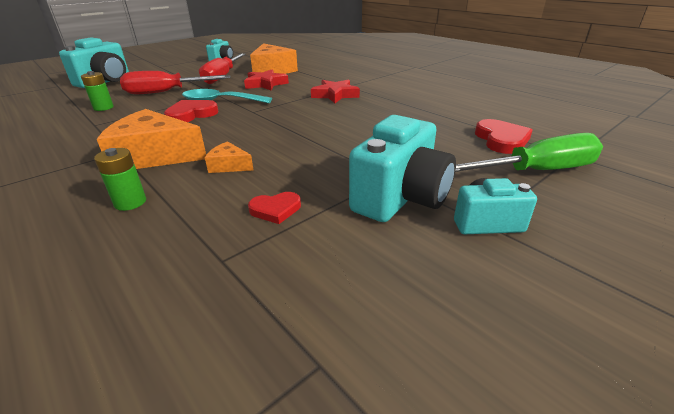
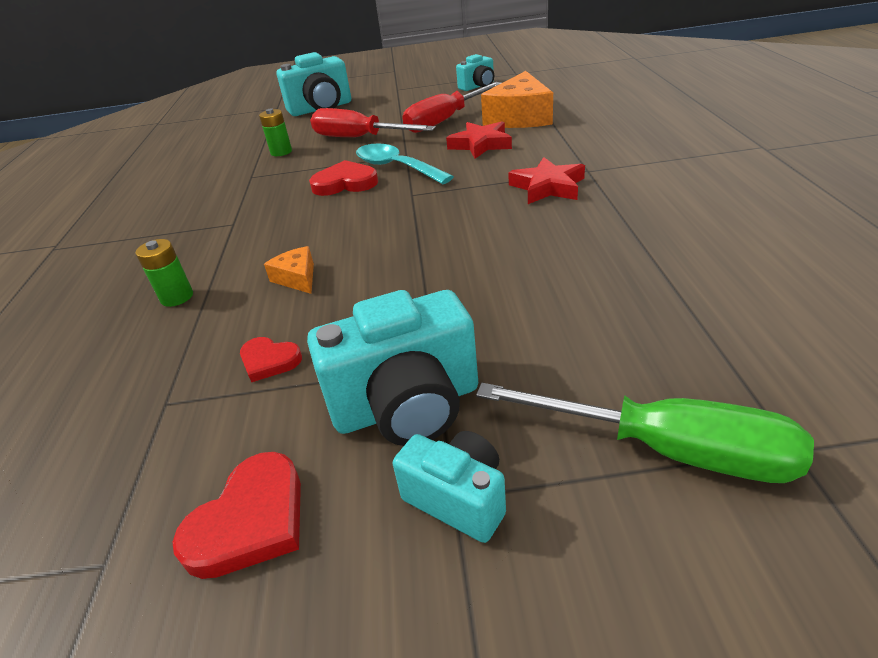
camera: 40 degrees right, 5 degrees up
orange cheese [97,109,206,169] -> none
red heart [475,119,533,154] -> red heart moved to [172,452,301,579]

